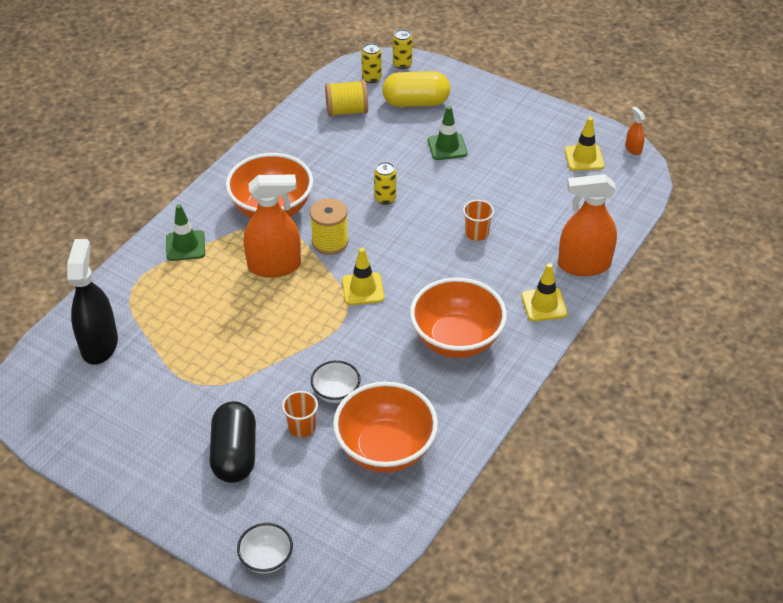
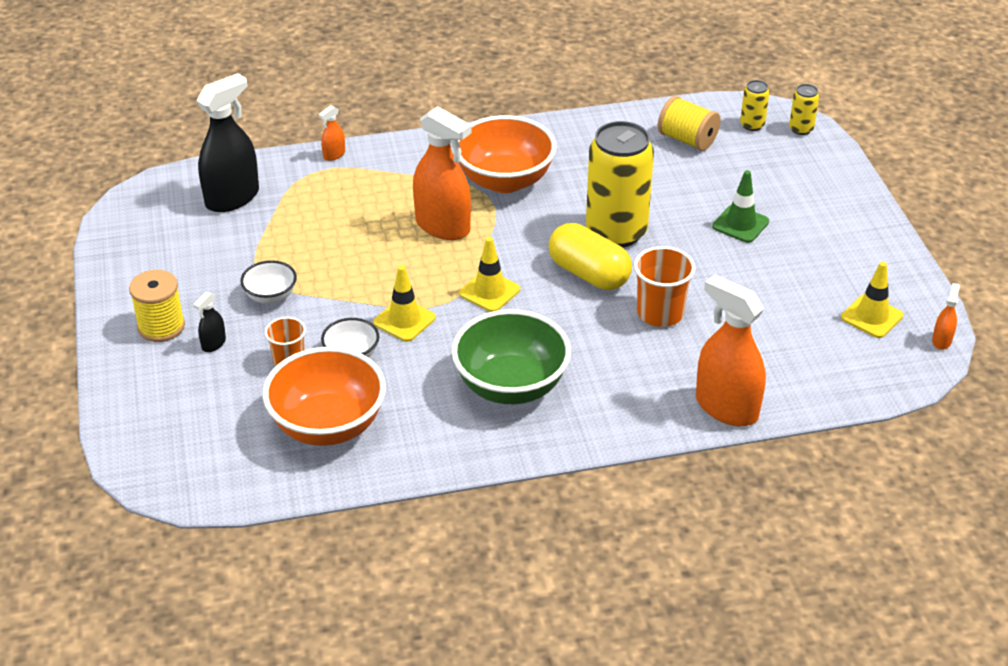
camera: 45 degrees right, 5 degrees down
green traffic cone [166,204,205,261] -> none
black capsule [210,401,256,483] -> black spray bottle [193,292,226,352]
white bowl [237,523,293,574] -> white bowl moved to [240,260,297,304]
yellow spool [310,198,348,255] -> yellow spool moved to [129,270,185,342]
yellow can [374,162,396,205] -> yellow can [586,121,654,248], size x2.29
yellow capsule [382,71,450,107] -> yellow capsule moved to [549,223,632,290]
orange bowl [410,278,507,358] -> green bowl [451,309,571,404]
orange cup [463,200,494,241] -> orange cup [634,246,696,327], size x1.53
yellow traffic cone [522,263,568,321] -> yellow traffic cone moved to [373,265,436,342]
none -> orange spray bottle [318,105,345,161]

